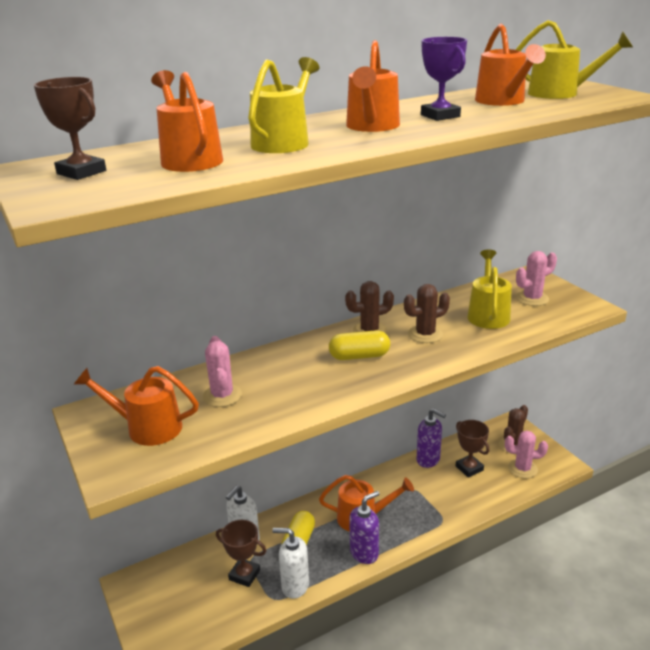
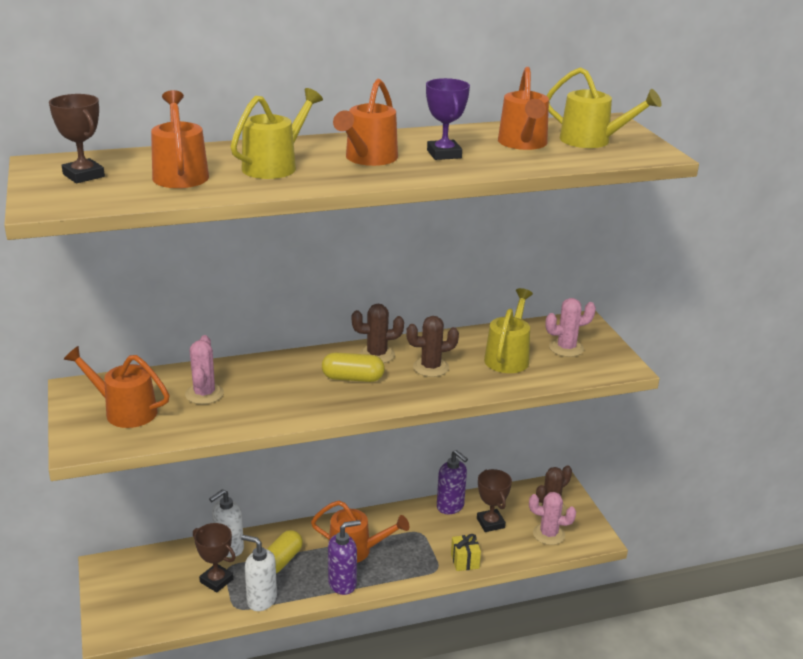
camera: 10 degrees right, 0 degrees up
none -> yellow gift [451,534,481,571]

